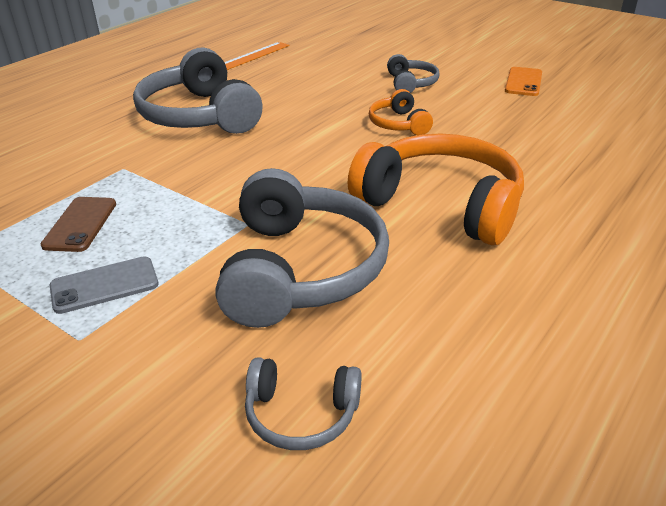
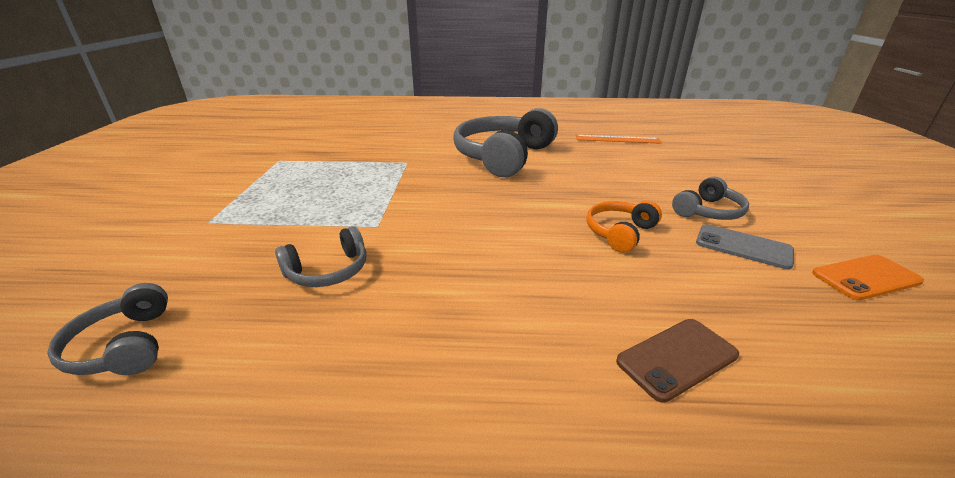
camera: 55 degrees right, 5 degrees down
brown phone [41,197,116,252] -> brown phone moved to [616,319,739,403]
grey phone [50,256,159,314] -> grey phone moved to [696,224,794,269]
grey headphones [216,168,389,328] -> grey headphones [275,226,366,287], size x0.49
orange headphones [348,133,524,246] -> none

